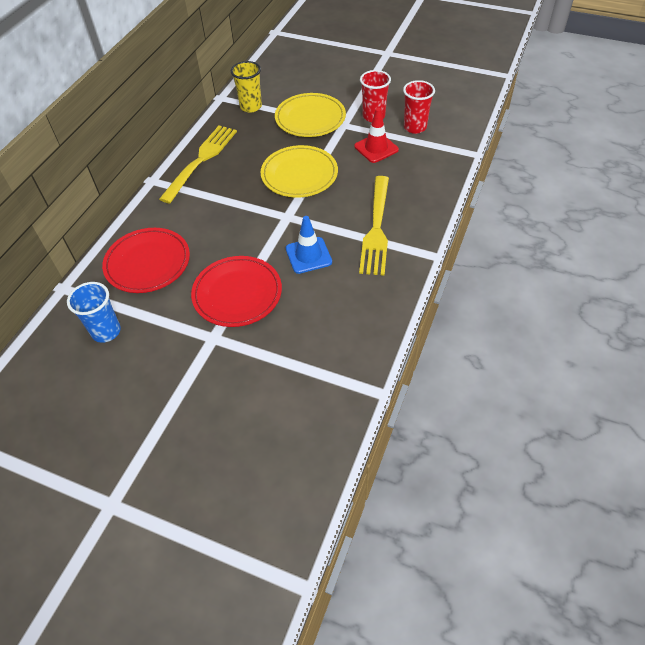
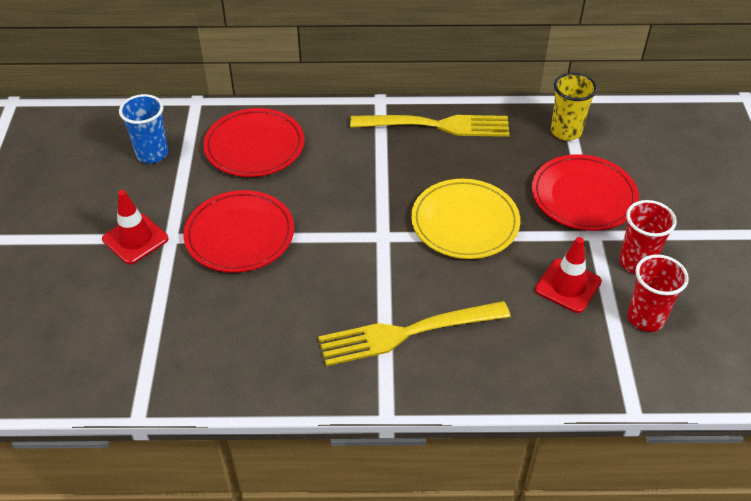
camera: 65 degrees right, 5 degrees down
yellow plate [275,93,346,137] -> red plate [532,154,639,231]
blue traffic cone [286,216,332,274] -> none
none -> red traffic cone [102,190,168,264]

